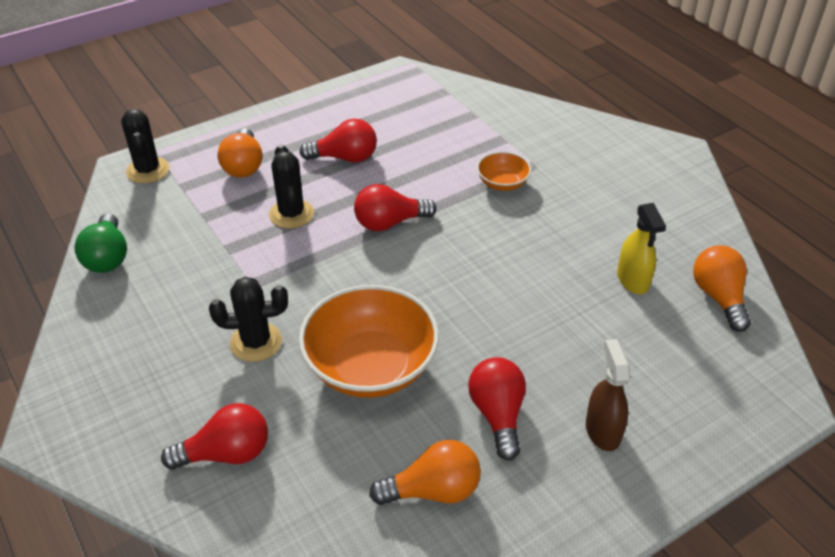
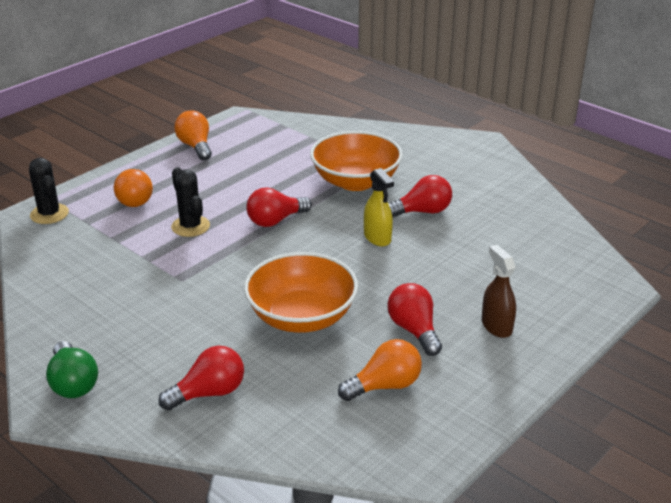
camera: 15 degrees left, 10 degrees down
green light bulb [74,213,127,273] -> green light bulb moved to [46,341,98,398]
black cactus [209,277,288,362] -> none
red light bulb [300,119,377,162] -> red light bulb moved to [388,175,452,218]
orange bowl [477,151,532,191] -> orange bowl [310,131,403,191], size x2.04
yellow spray bottle [617,203,666,294] -> yellow spray bottle moved to [364,168,394,246]
orange light bulb [693,245,751,332] -> orange light bulb moved to [174,110,212,160]

